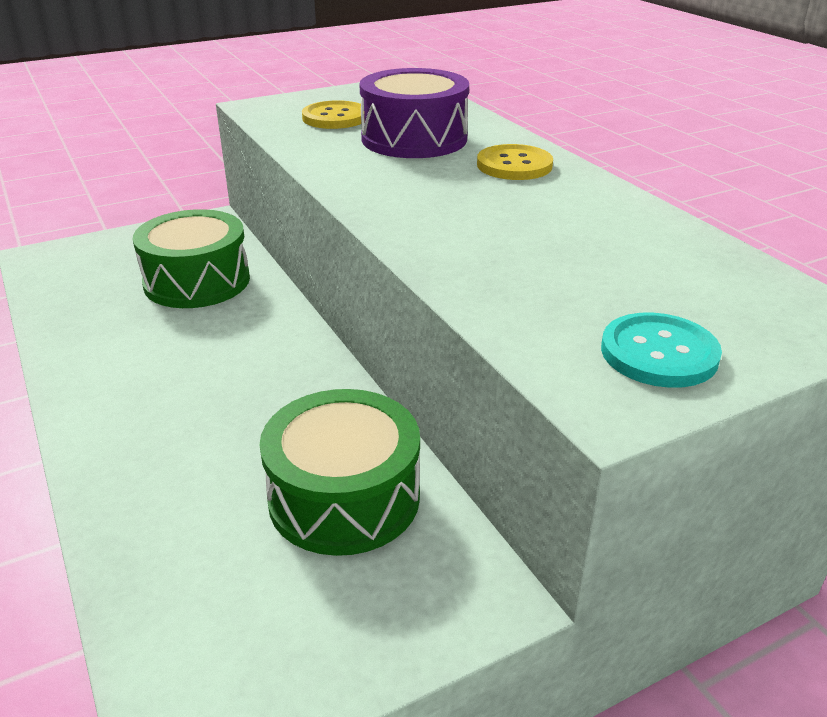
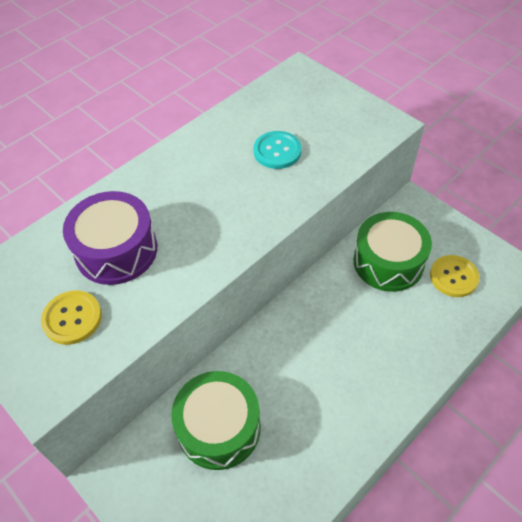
camera: 105 degrees left, 20 degrees up
yellow button [477,144,553,180] -> yellow button moved to [430,255,480,297]
turquoise button [601,312,722,388] -> turquoise button moved to [253,131,302,169]

